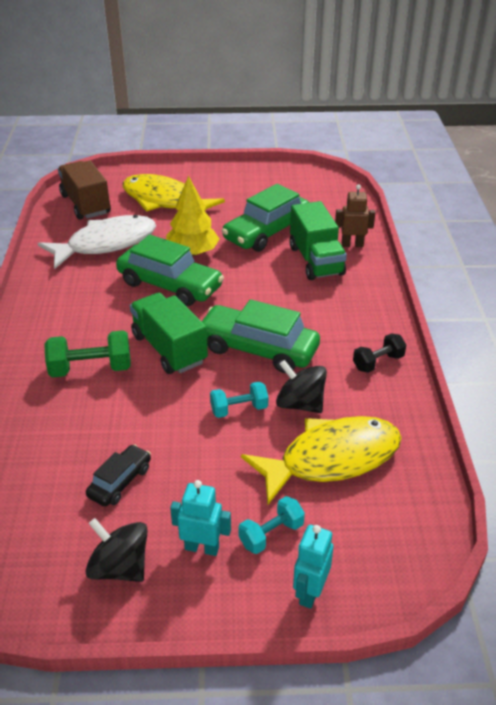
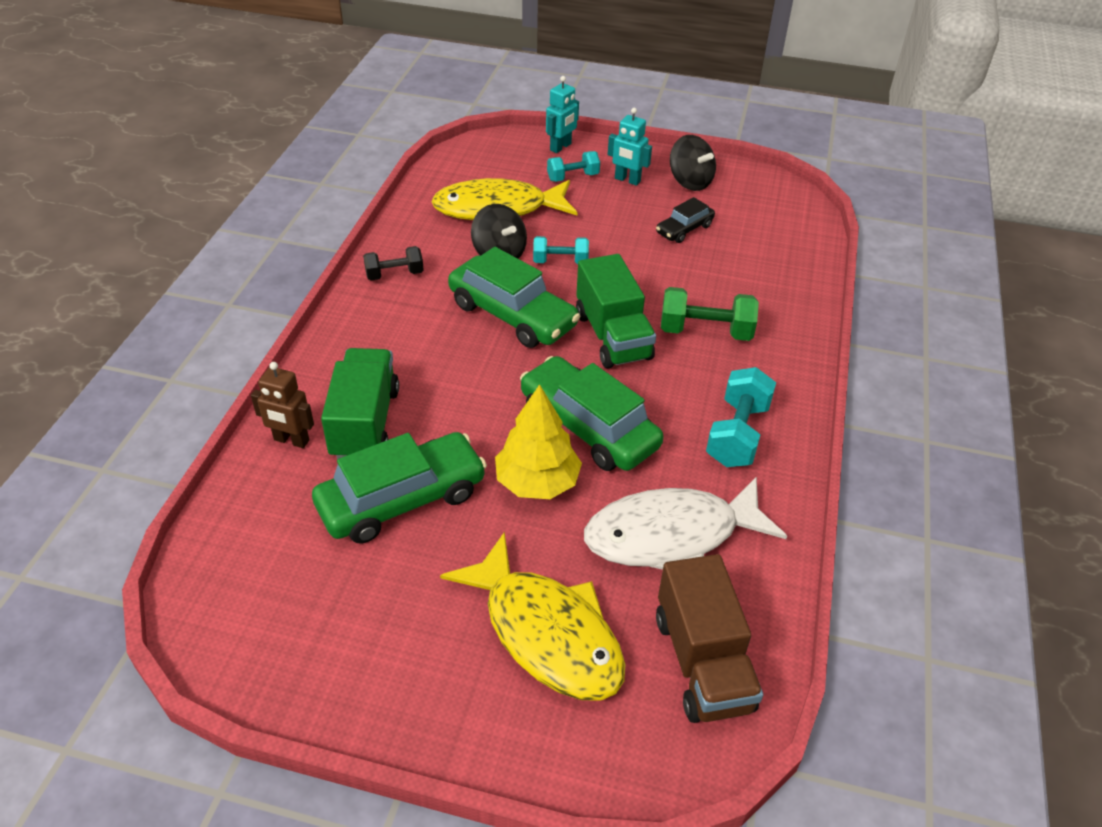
camera: 165 degrees left, 5 degrees up
none -> turquoise dumbbell [706,367,776,467]

